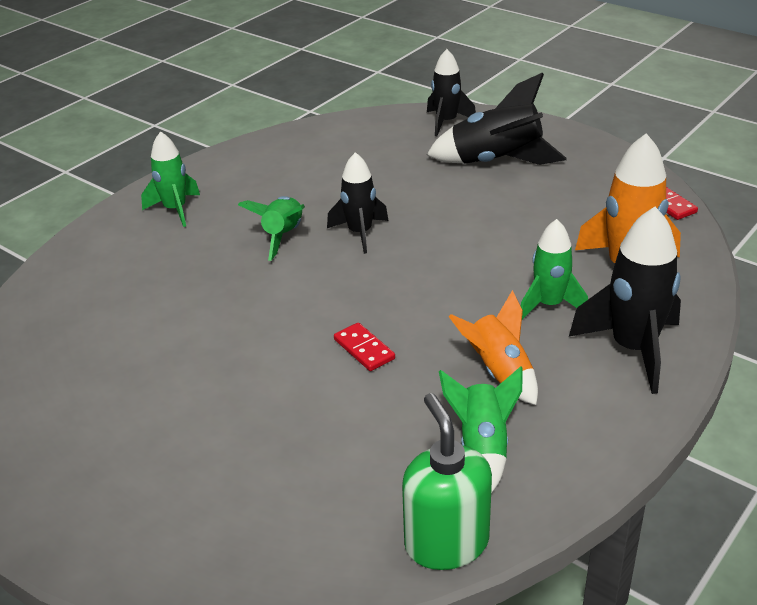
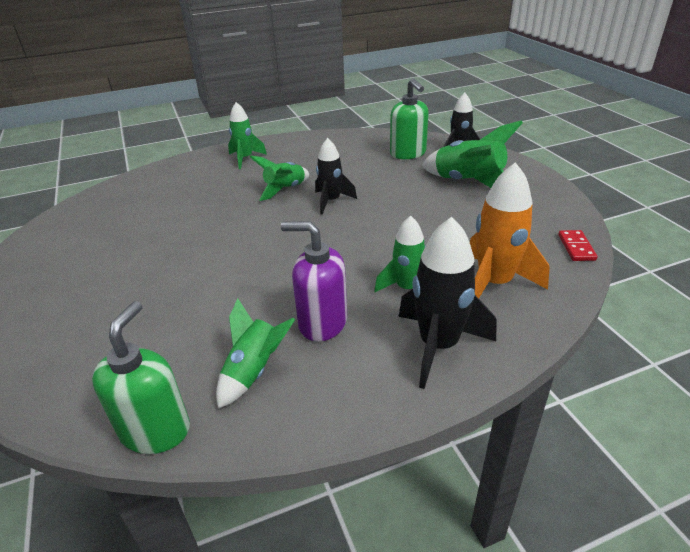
camera: 30 degrees right, 0 degrees up
red domino [334,323,395,371] -> none
black rocket [427,72,567,165] -> green rocket [422,120,523,188]
orange rocket [448,290,538,405] -> purple soap dispenser [281,221,347,342]
none -> green soap dispenser [390,78,429,159]

